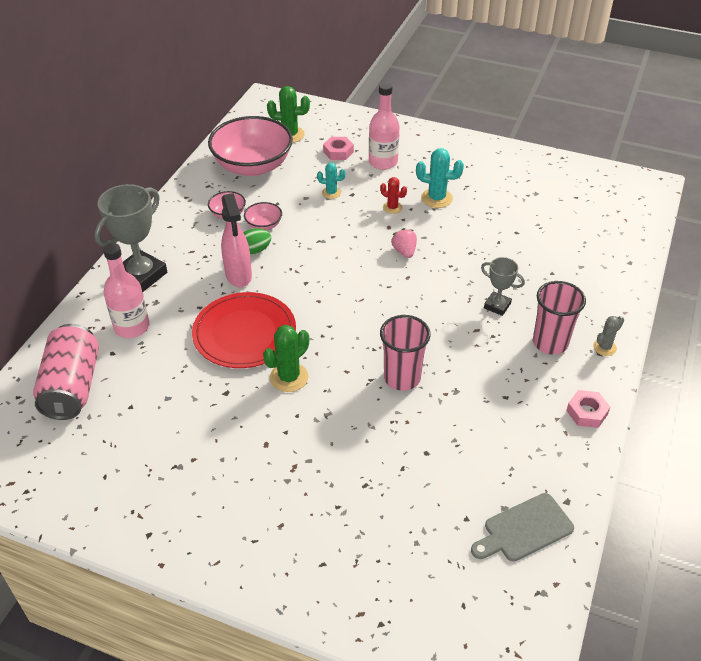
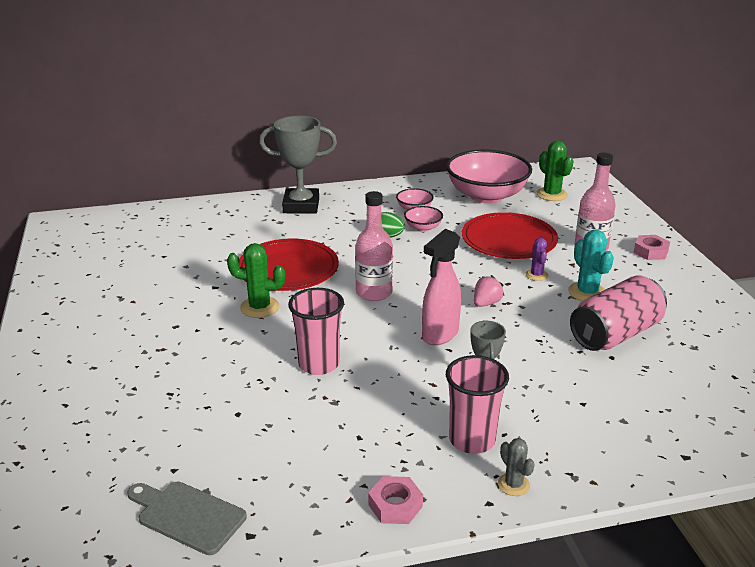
camera: 55 degrees right, 15 degrees down
pink can [33,324,99,420] -> pink can moved to [570,276,667,351]
pink bottle [103,243,150,338] -> pink bottle moved to [355,191,393,301]
pink spray bottle [221,193,252,287] -> pink spray bottle moved to [422,229,461,345]
turquoise cactus [317,163,346,199] -> red plate [462,212,558,259]
pink nut [323,137,354,160] -> pink nut moved to [633,235,670,260]
red cactus [380,177,407,214] -> purple cactus [525,238,548,281]
grey cactus [593,316,624,356] -> grey cactus turned 45 degrees clockwise [498,438,534,496]

